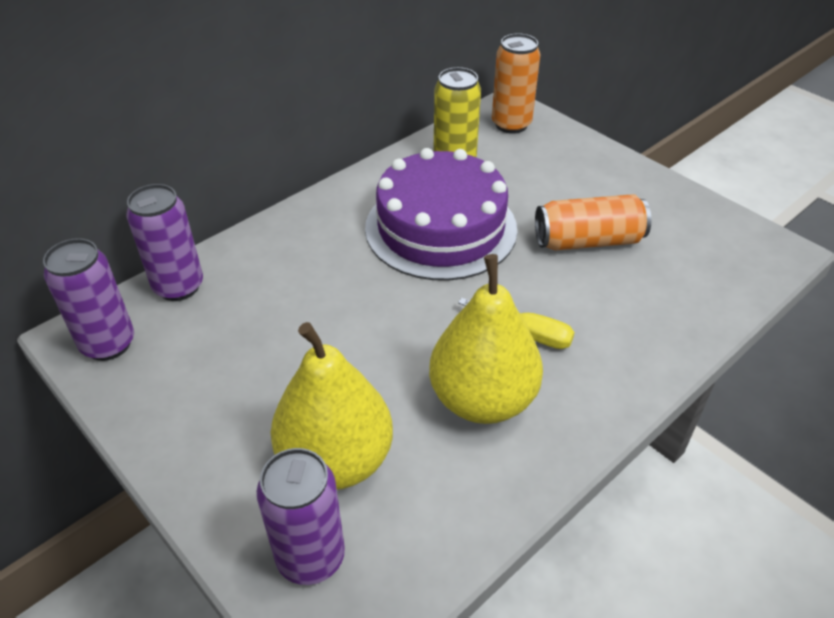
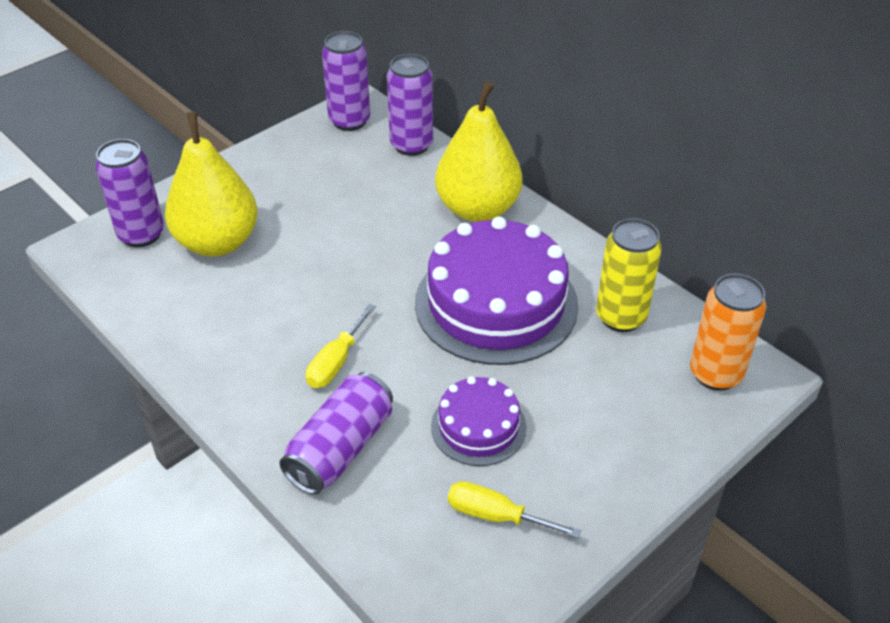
camera: 90 degrees right, 0 degrees up
yellow pear [429,254,543,424] -> yellow pear moved to [435,81,523,222]
orange can [535,194,651,250] -> purple cake [431,376,527,466]
none -> purple can [279,372,393,495]
none -> yellow screwdriver [448,481,581,538]

